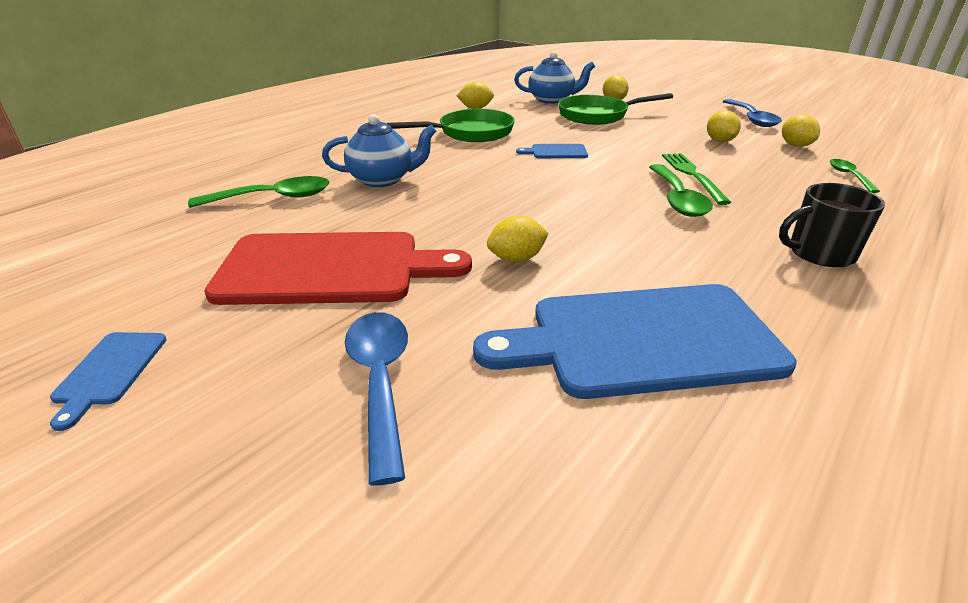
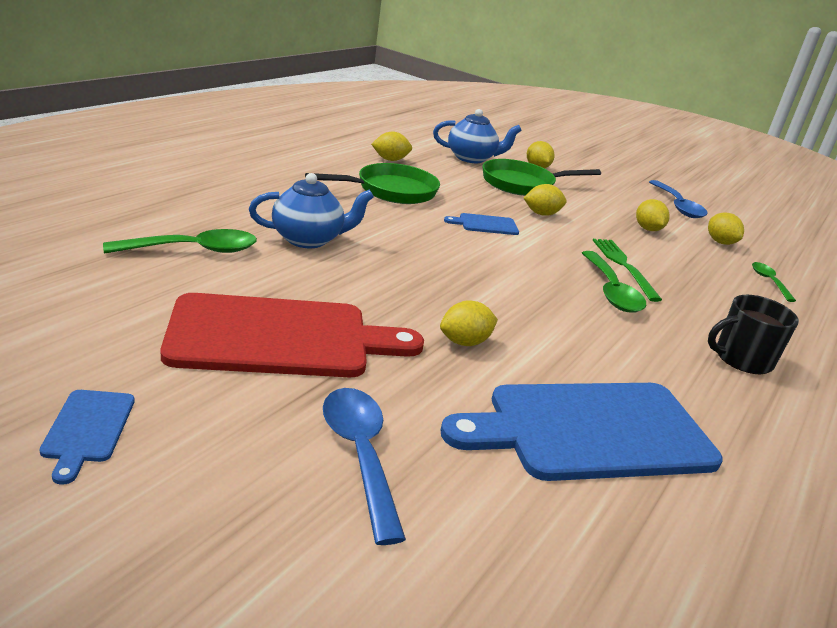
camera: 10 degrees left, 5 degrees down
none -> yellow lemon [524,184,567,216]

